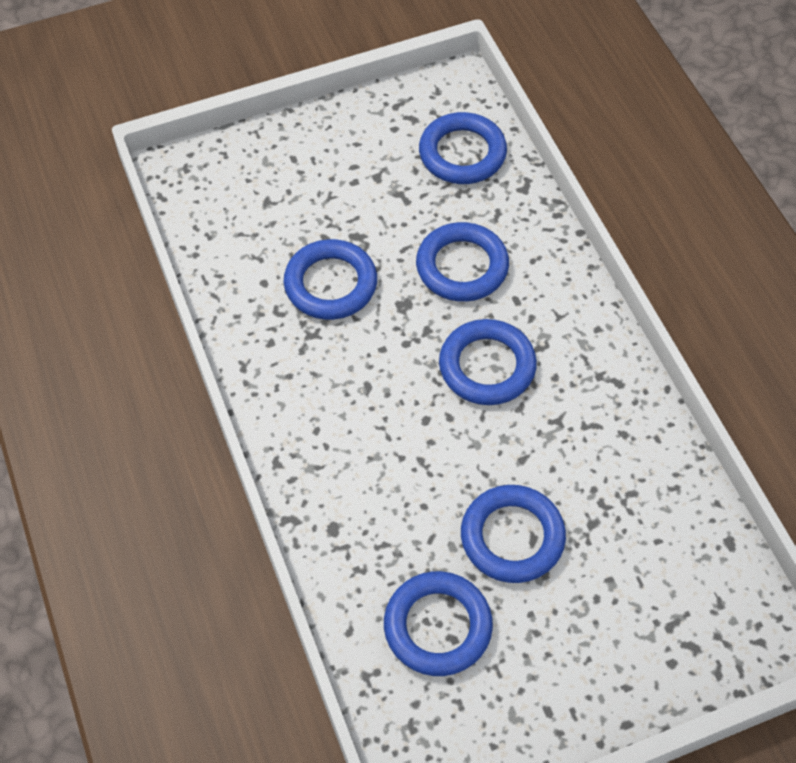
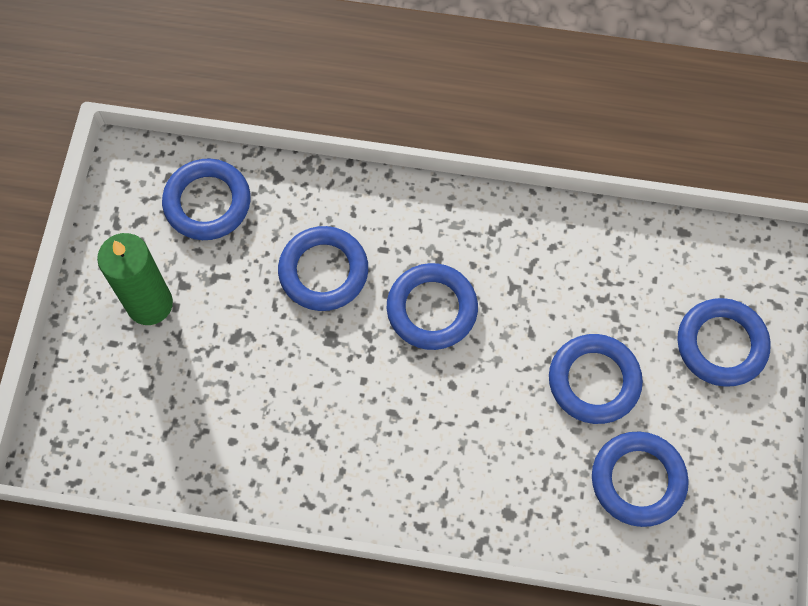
camera: 60 degrees left, 10 degrees up
blue ring [284,239,377,320] -> blue ring moved to [677,298,771,387]
none -> green candle [97,233,173,325]

